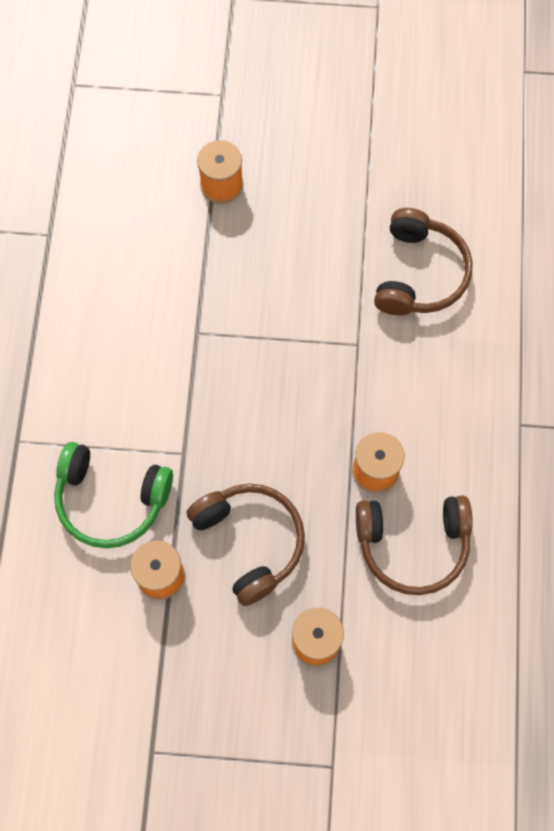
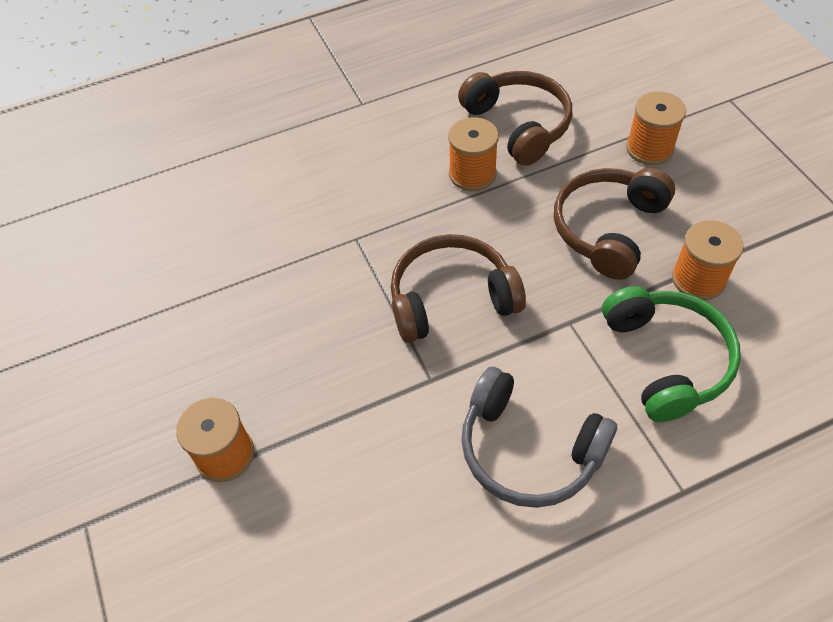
camera: 115 degrees left, 15 degrees down
brown headphones [374,208,473,316] -> brown headphones moved to [391,234,526,343]
none -> grey headphones [461,367,617,508]

